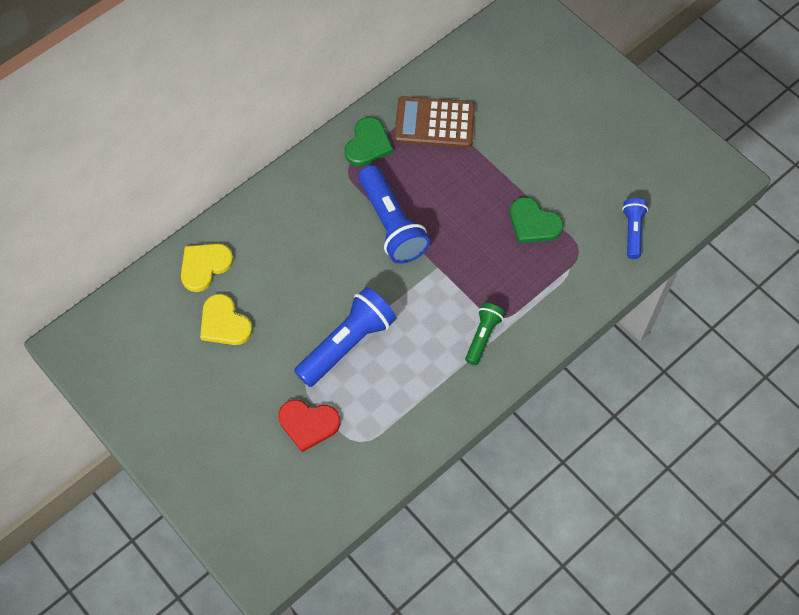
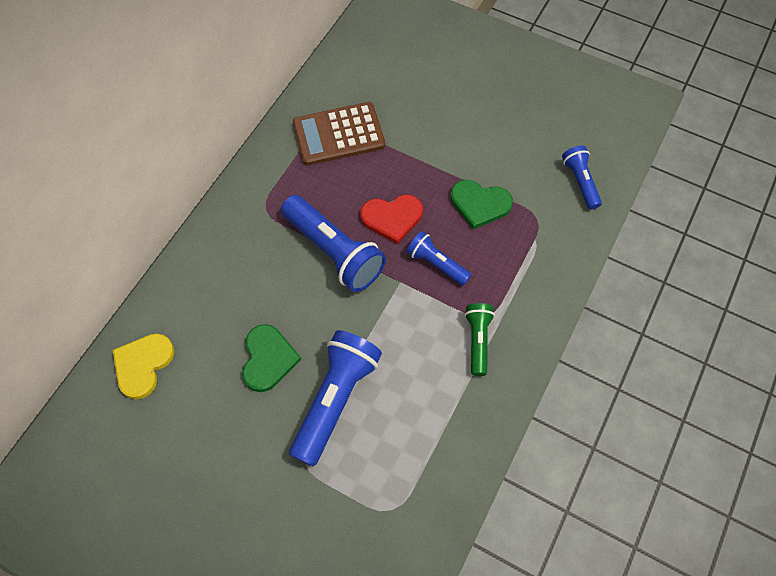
camera: 20 degrees left, 0 degrees up
yellow heart [200,294,252,345] -> none
red heart [278,400,340,452] -> red heart moved to [360,194,423,244]
green heart [344,117,393,166] -> green heart moved to [242,324,301,392]
none -> blue flashlight [407,231,471,286]

